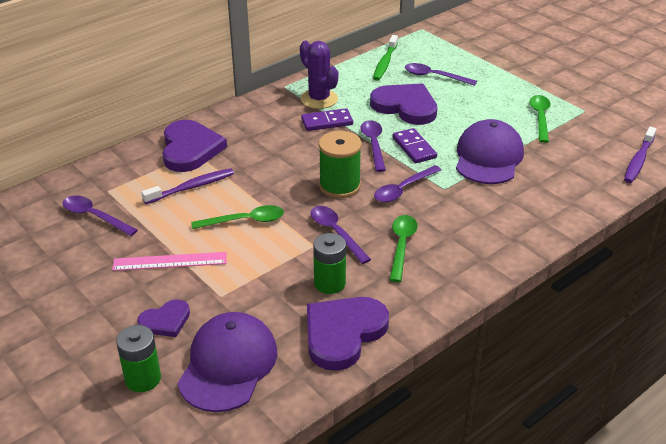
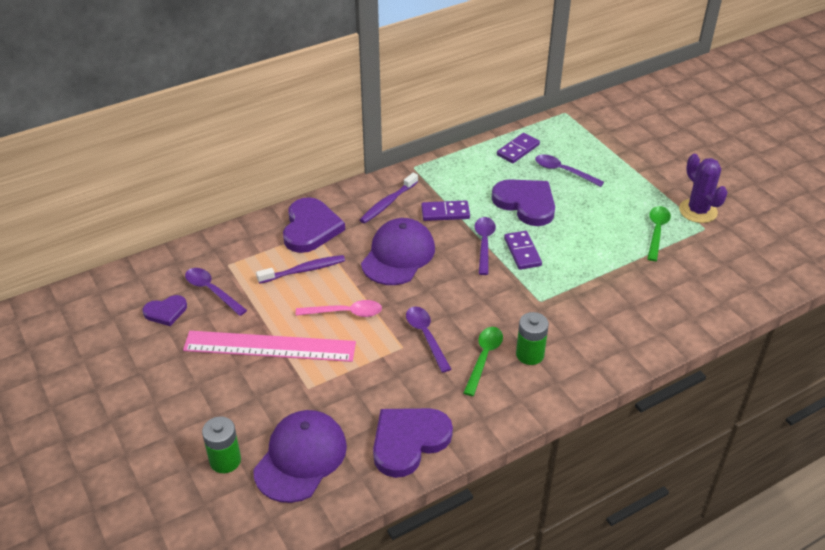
camera: 10 degrees right, 5 degrees up
pink ruler [112,252,226,271] -> pink ruler [183,331,356,362], size x1.66
purple heart [137,299,190,337] -> purple heart moved to [143,295,187,326]
green spoon [191,205,284,229] -> pink spoon [296,300,382,317]
purple cactus [300,41,338,109] -> purple cactus moved to [679,154,728,223]
green battery [313,233,346,294] -> green battery moved to [516,312,549,365]
green spool [319,131,362,198] -> none
green toothbrush [373,35,398,81] -> purple domino [497,133,540,163]
purple spoon [374,165,441,203] -> none
purple cap [456,119,524,184] -> purple cap moved to [361,218,435,285]
purple toothbrush [624,127,656,183] -> purple toothbrush moved to [360,173,418,223]

